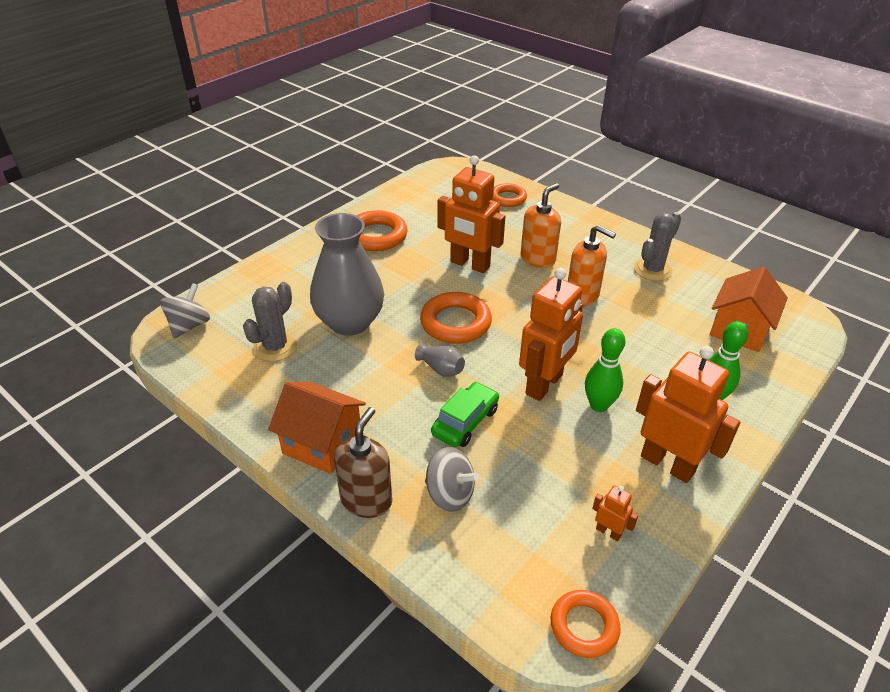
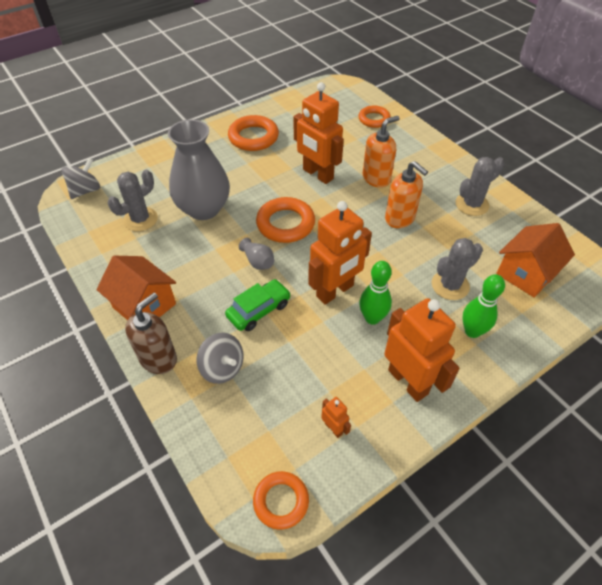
camera: 15 degrees right, 10 degrees up
none -> grey cactus [432,238,483,300]

